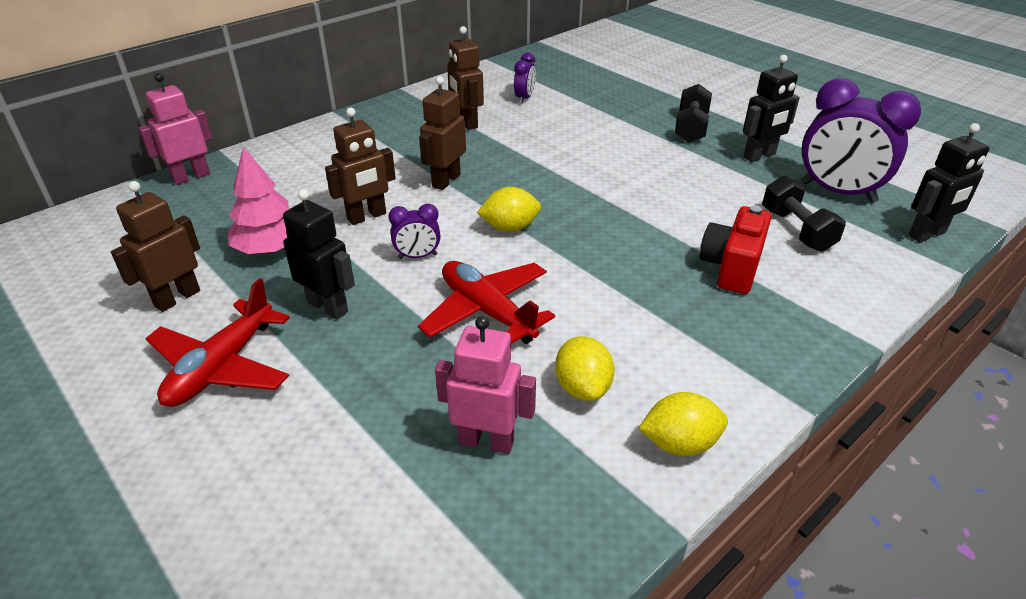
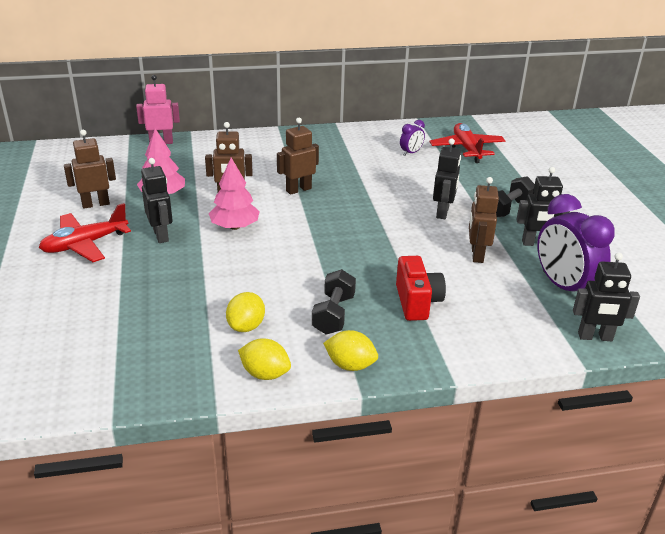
camera: 30 degrees right, 5 degrees down
purple clock [388,204,440,259] -> pink tree [209,158,260,230]
red plane [418,261,555,344] -> red plane moved to [429,123,506,163]
pink robot [435,316,536,454] -> none
brown robot [447,26,484,130] -> brown robot moved to [469,177,499,263]
yellow lemon [477,187,541,232] -> yellow lemon moved to [323,330,378,371]
red camera [700,205,771,294] -> red camera turned 120 degrees clockwise [396,256,446,321]
black dumbbell [762,175,846,252] -> black dumbbell moved to [312,269,356,335]
none -> black robot [433,139,461,219]

